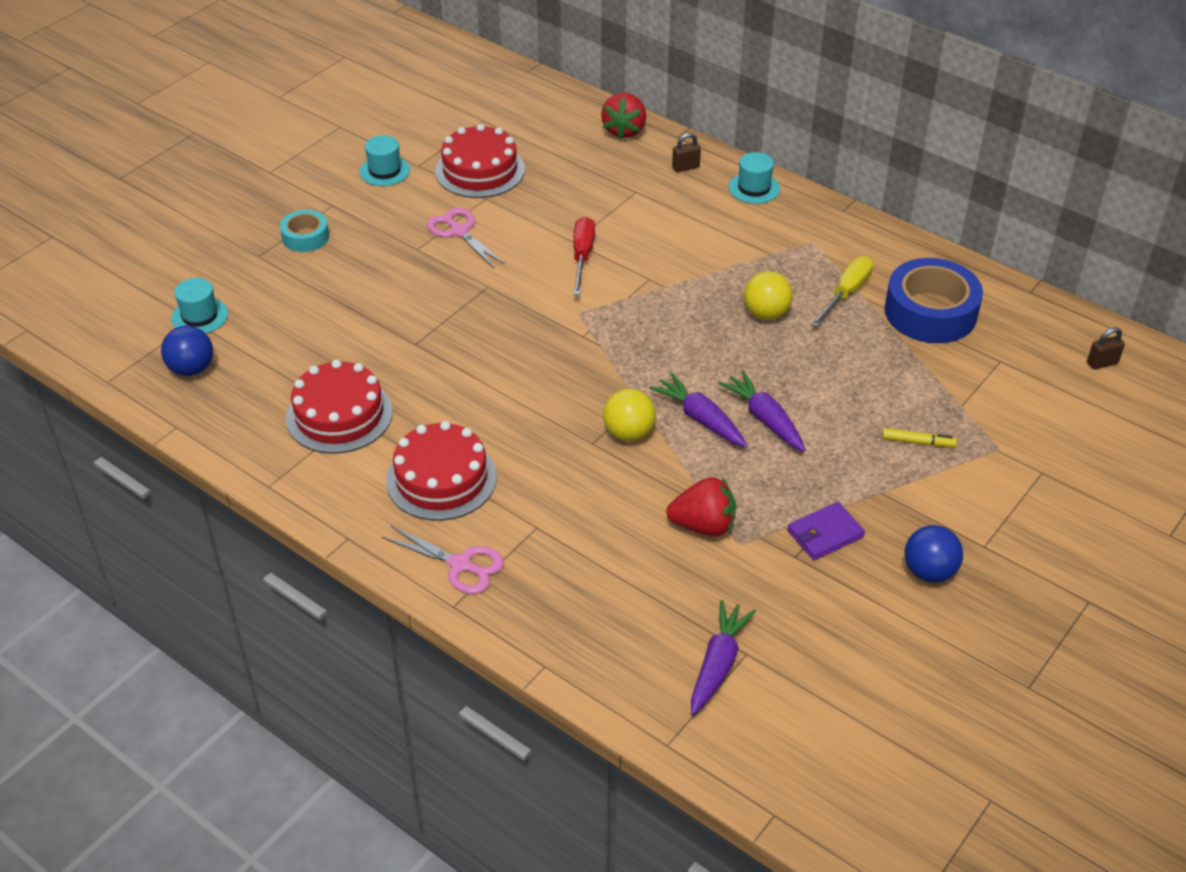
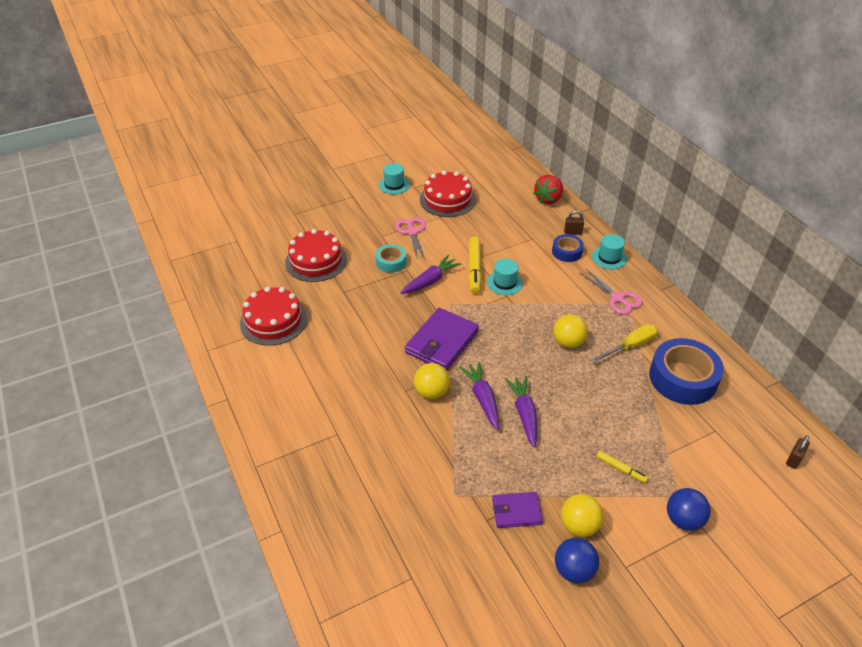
camera: 25 degrees right, 0 degrees up
blue ball [161,326,213,376] -> blue ball moved to [667,488,711,531]
turquoise hat [171,278,228,333] -> turquoise hat moved to [487,258,523,295]
turquoise tape [280,210,329,252] -> turquoise tape moved to [375,244,406,273]
pink scissors [382,525,504,594] -> pink scissors moved to [580,269,643,315]
red cake [386,421,497,521] -> red cake moved to [285,229,347,282]
red screwdriver [573,217,595,295] -> yellow marker [469,237,482,294]
red strawberry [666,477,736,536] -> none
purple carrot [691,600,756,715] -> purple carrot moved to [401,255,461,294]
brown padlock [1087,327,1125,370] -> brown padlock turned 60 degrees counterclockwise [786,435,810,469]
none -> purple wallet [405,308,479,371]
none -> blue tape [552,234,584,262]
none -> yellow ball [561,494,603,537]

